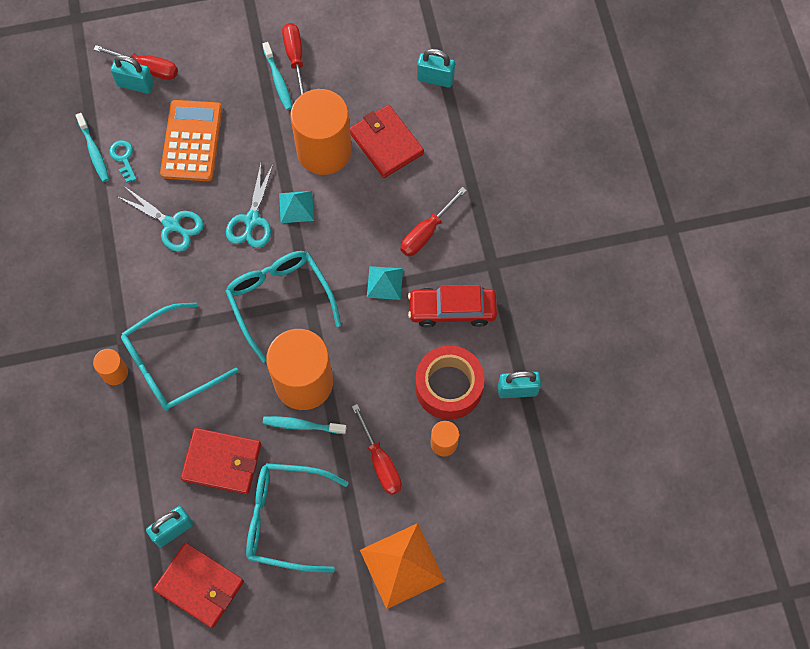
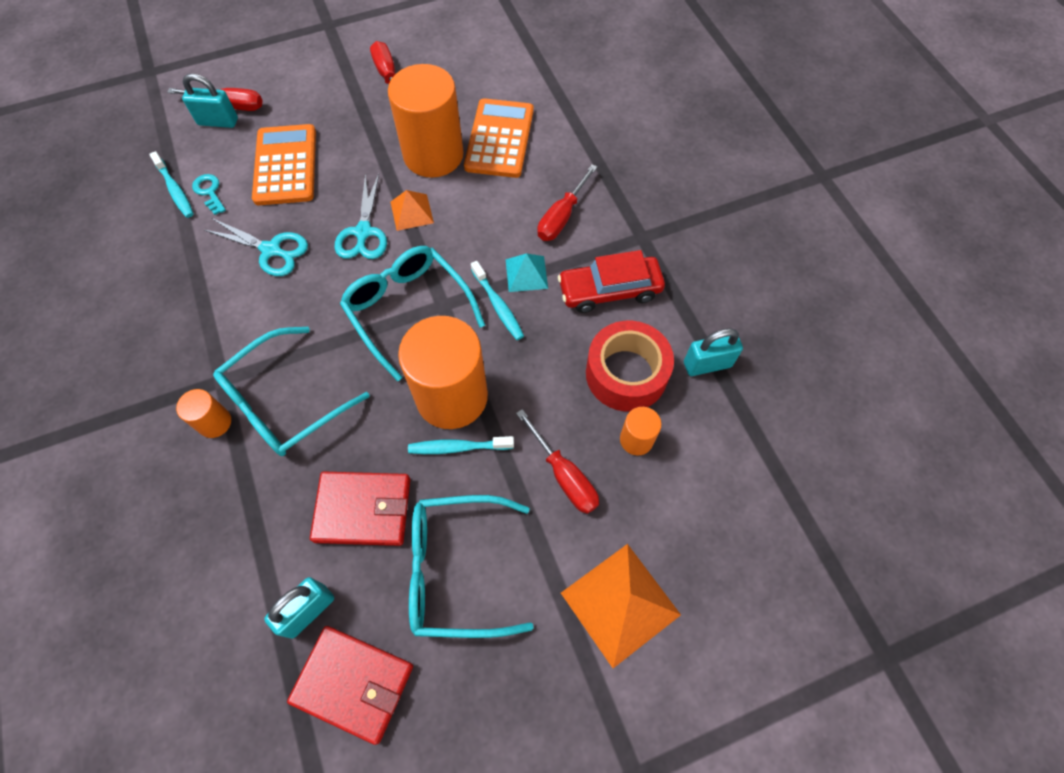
camera: 10 degrees left, 5 degrees down
turquoise toothbrush [262,42,292,110] -> turquoise toothbrush moved to [471,261,524,340]
turquoise pyramid [279,191,314,223] -> orange pyramid [391,190,434,231]
red wallet [350,105,424,178] -> orange calculator [464,98,534,178]
turquoise padlock [417,49,455,88] -> none

